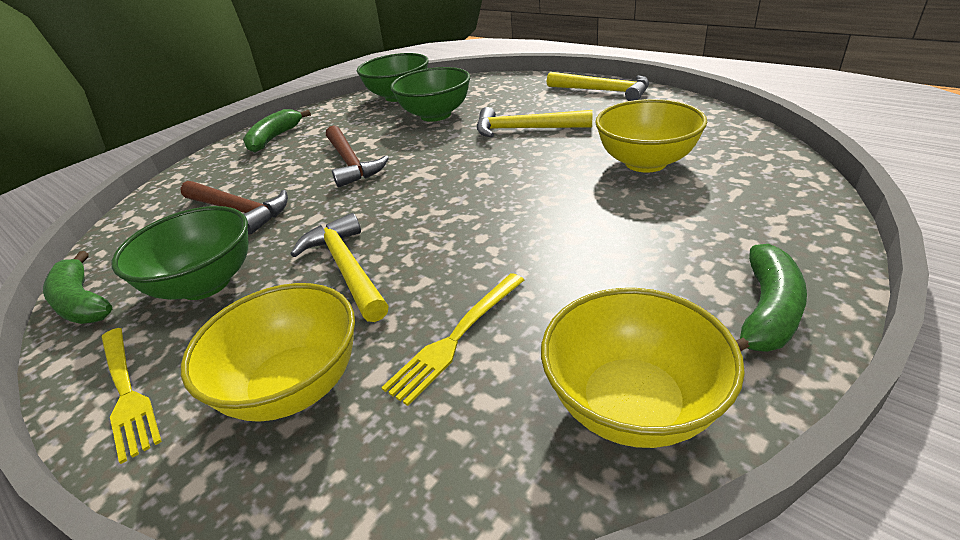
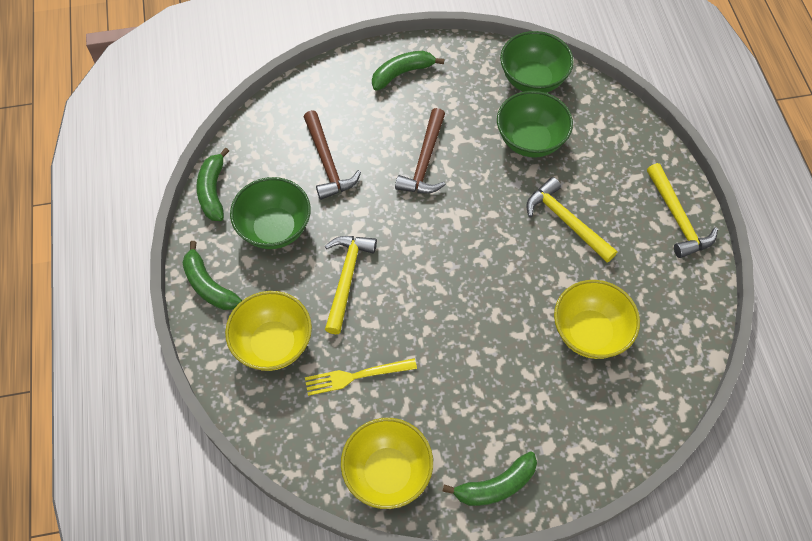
camera: 35 degrees right, 25 degrees up
yellow fork [101,328,162,464] -> green banana [182,241,242,310]

